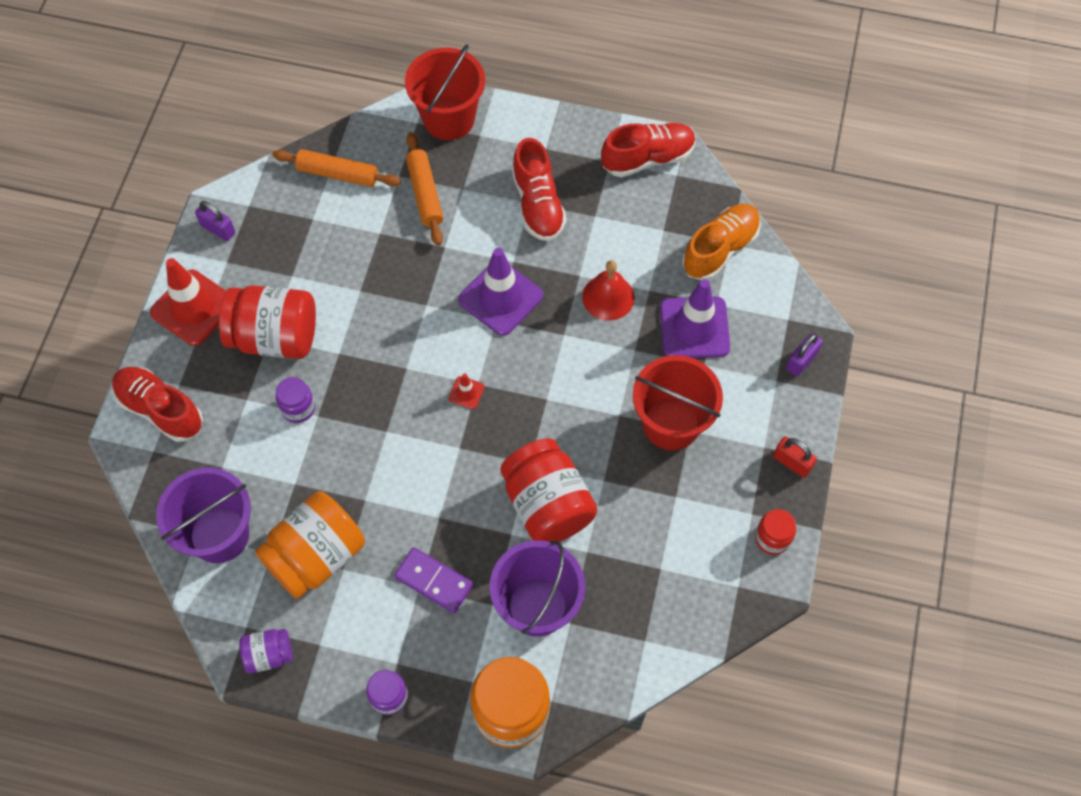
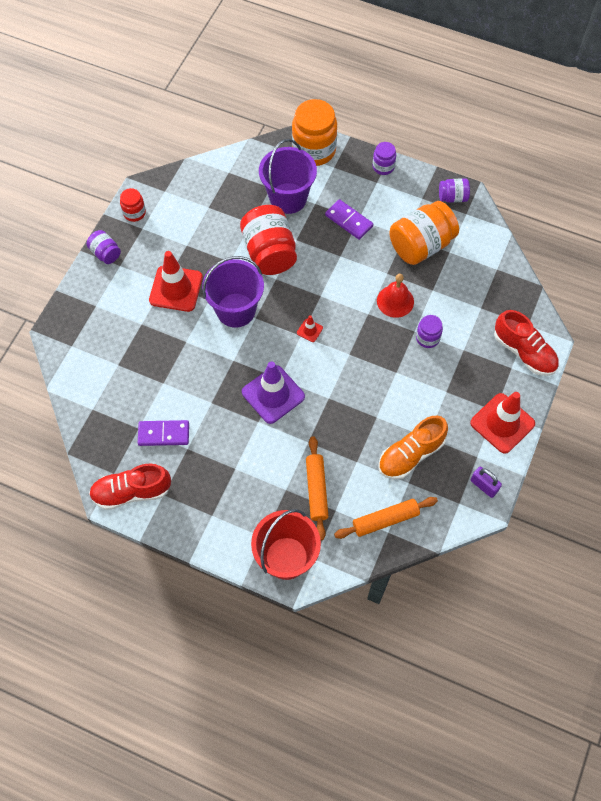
camera: 170 degrees left, 0 degrees up
purple bucket [156,467,251,563] -> purple bucket moved to [202,256,264,328]
red jar [219,285,316,359] -> none
orange rolling pin [273,149,401,187] -> orange rolling pin turned 45 degrees counterclockwise [334,497,438,539]
red shoe [512,138,566,241] -> none
red bell [582,260,634,321] -> red bell moved to [377,274,414,318]
red bucket [633,355,723,450] -> red traffic cone [149,251,203,312]
purple traffic cone [660,279,730,358] -> none
orange shoe [682,204,761,280] -> orange shoe moved to [378,416,448,480]
red padlock [773,437,817,478] -> purple jar [86,230,121,264]
purple padlock [786,333,823,376] -> none
none -> purple domino [138,420,189,446]

